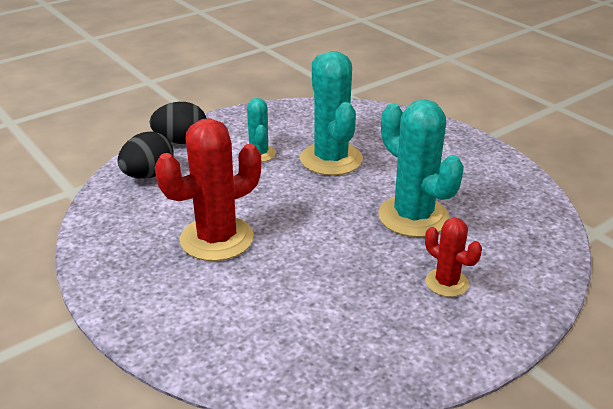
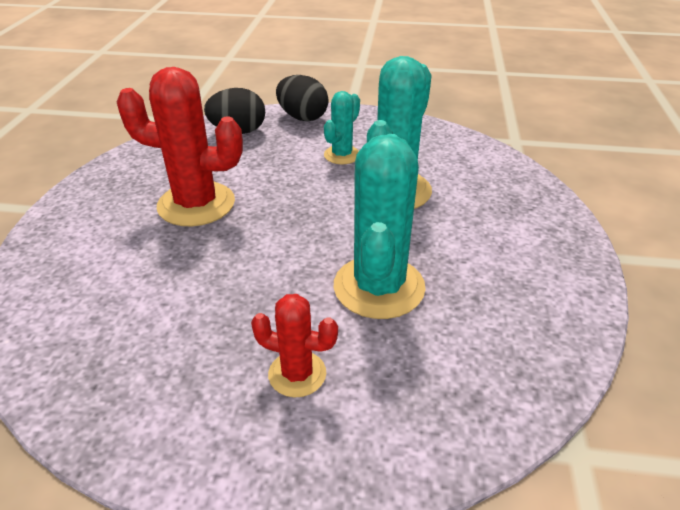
camera: 45 degrees right, 5 degrees up
red cactus [425,218,482,297] -> red cactus turned 75 degrees counterclockwise [251,294,338,397]

